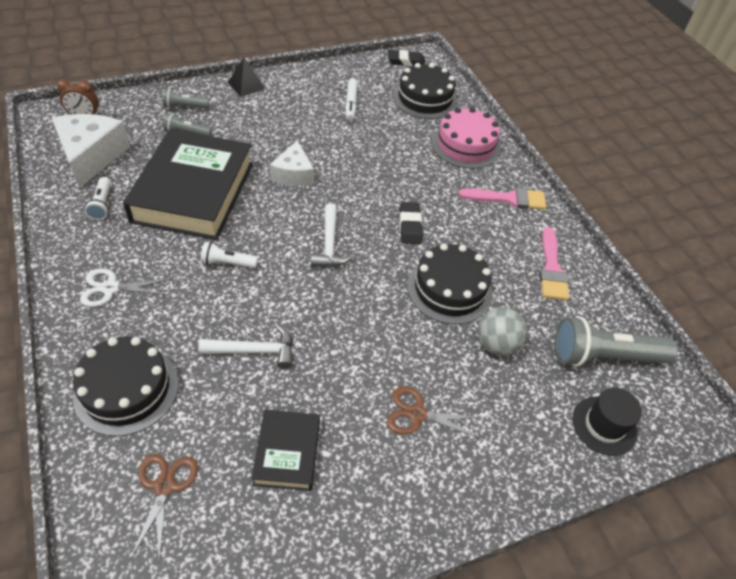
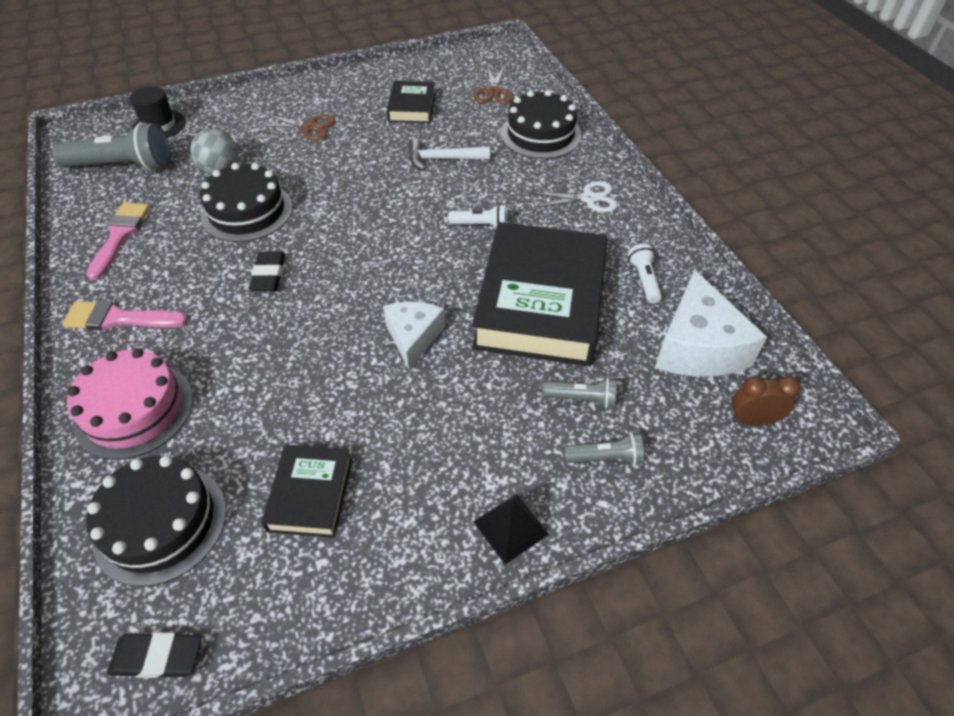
camera: 175 degrees left, 0 degrees up
white hammer [311,203,354,267] -> none
white marker [345,78,358,121] -> black book [261,445,352,538]

